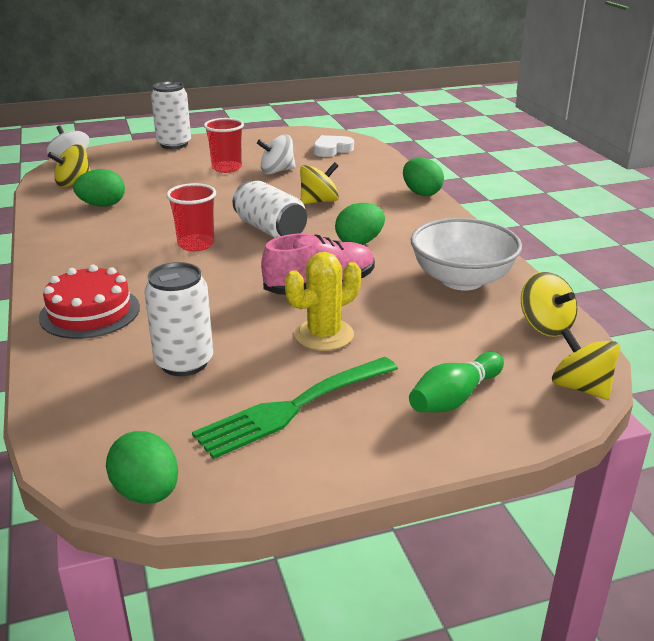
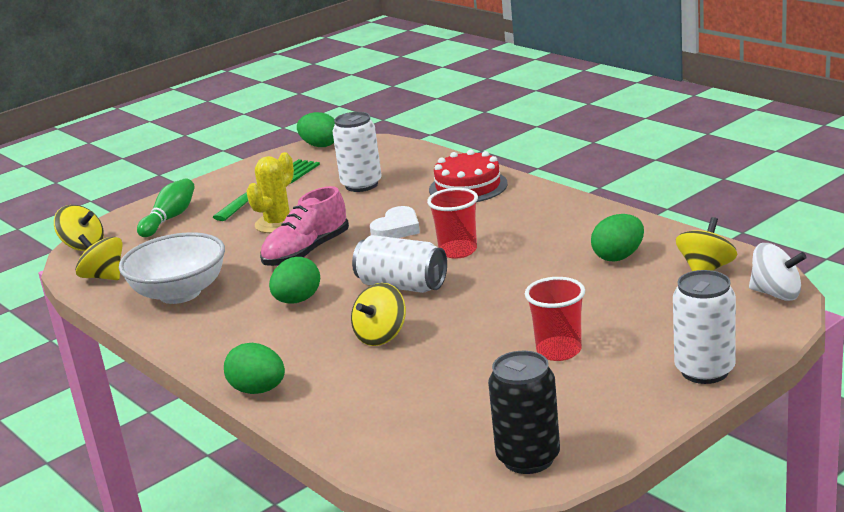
camera: 160 degrees right, 5 degrees down
white spinning top [257,134,296,174] -> none
white heart [314,135,354,157] -> white heart moved to [370,206,420,238]
none -> black can [488,351,560,474]

